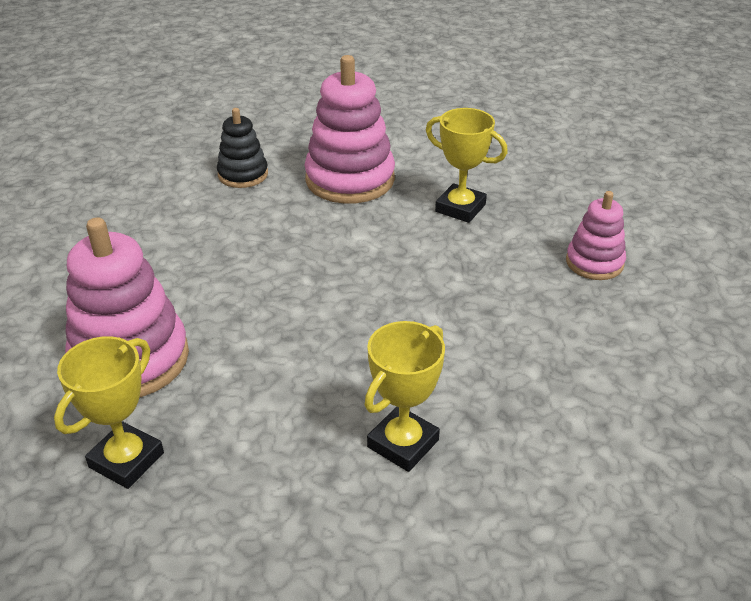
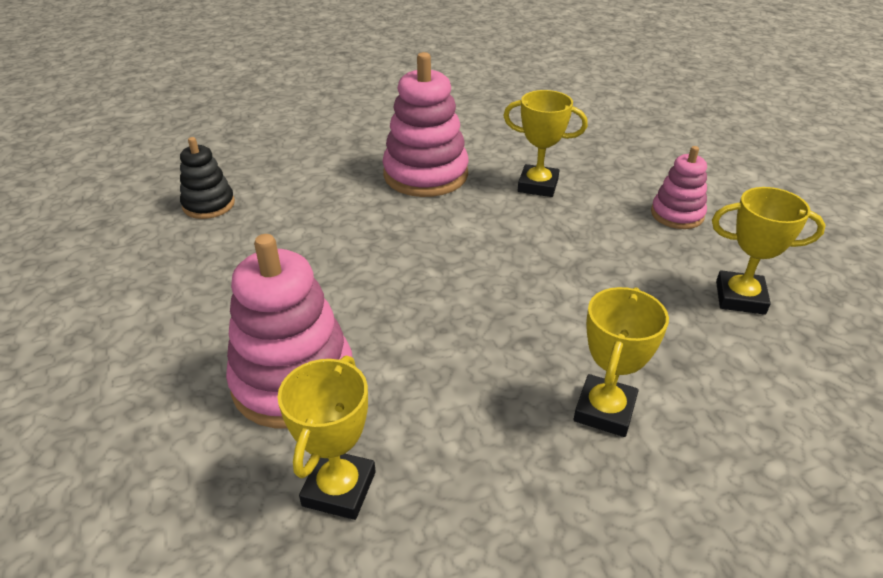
camera: 15 degrees left, 0 degrees up
black stacking toy [217,108,268,188] -> black stacking toy moved to [180,137,235,219]
none -> yellow trophy [712,187,826,315]

